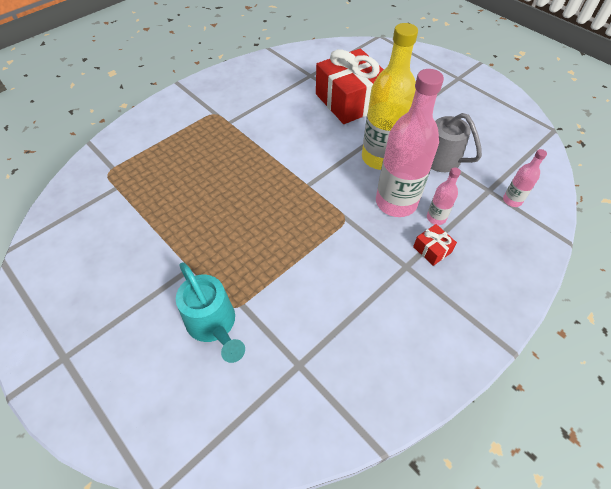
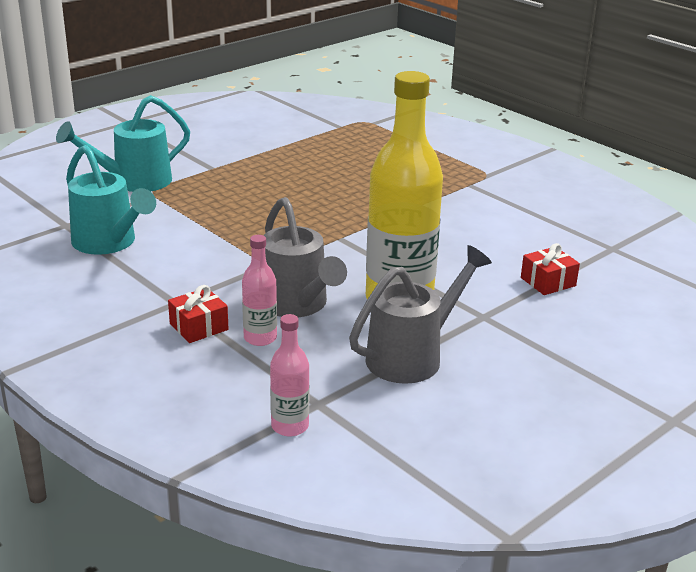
camera: 90 degrees right, 25 degrees down
red gift [316,49,384,124] -> red gift [521,243,580,295], size x0.40
pink bottle [376,69,444,217] -> grey watering can [263,197,347,317]
none -> turquoise watering can [66,145,156,255]

